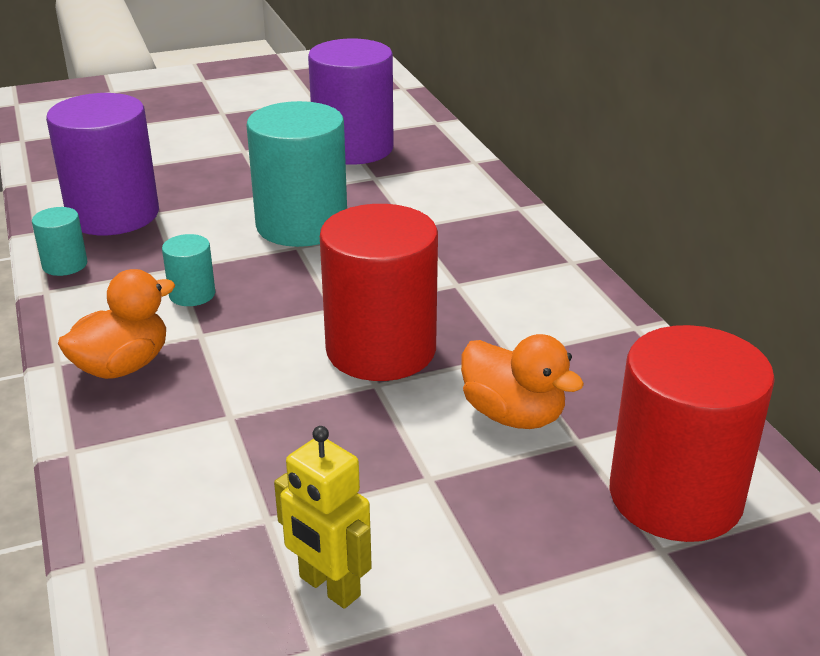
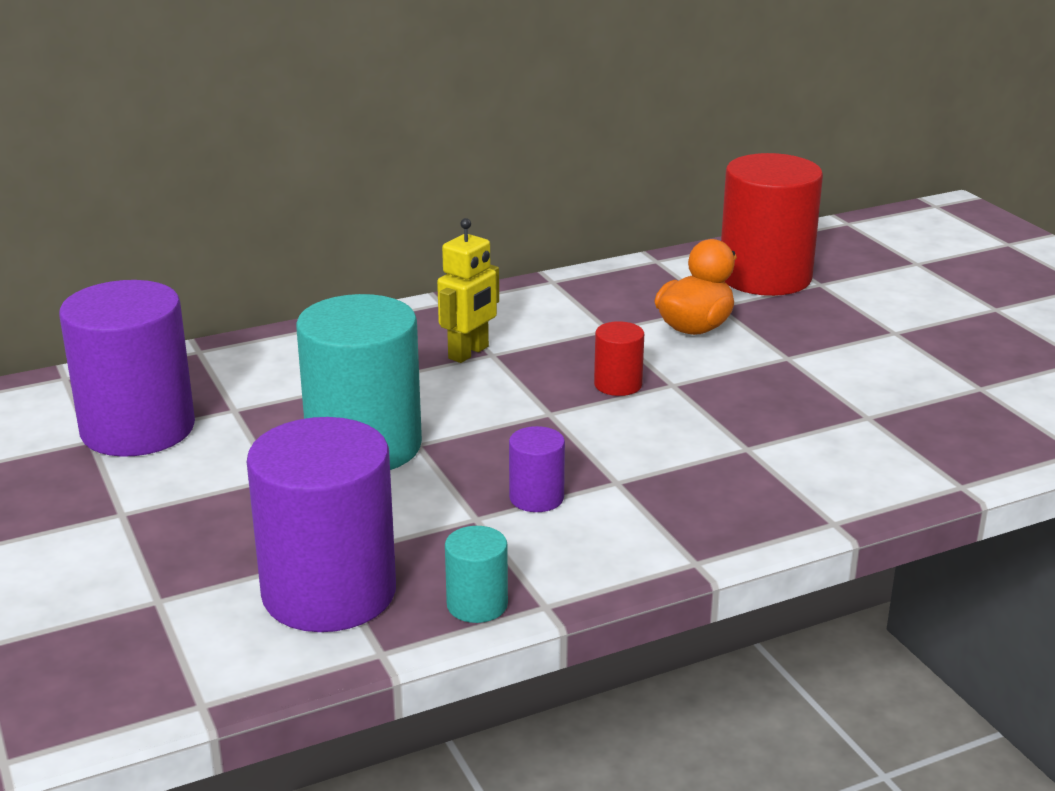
camera: 95 degrees left, 5 degrees down
orange duck [58,269,175,379] -> none
turquoise cylinder [162,234,215,306] -> purple cylinder [509,426,565,512]
yellow robot [274,426,372,609] -> yellow robot moved to [437,218,499,363]
red cylinder [320,204,438,381] -> red cylinder [594,321,644,396], size x0.45

